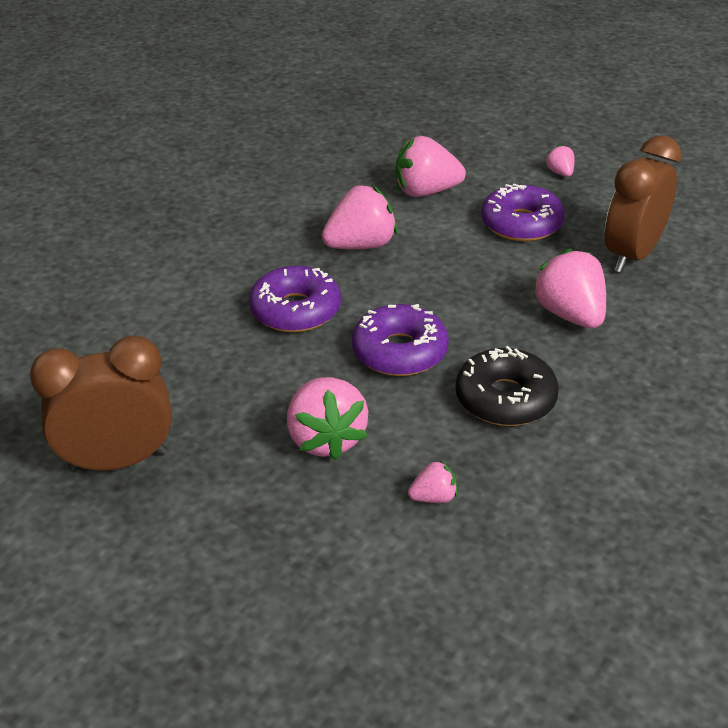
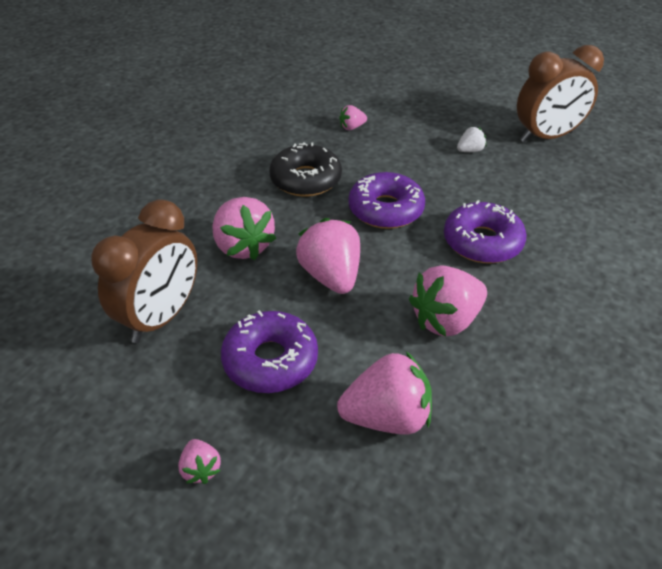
camera: 175 degrees right, 5 degrees up
pink strawberry [287,377,368,460] -> pink strawberry moved to [296,218,360,294]
none -> white strawberry [457,127,486,152]

